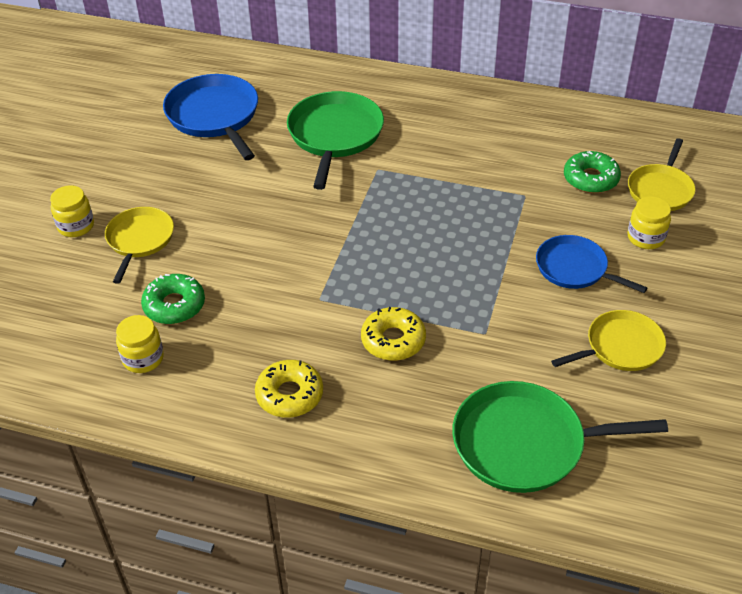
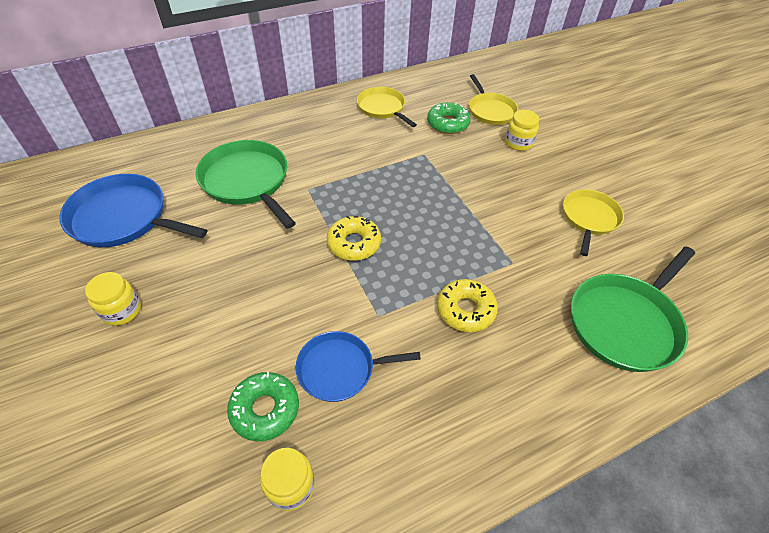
camera: 45 degrees left, 5 degrees up
yellow jar [50,185,94,237] -> yellow jar moved to [85,272,141,326]
yellow pan [105,207,174,284] -> yellow pan moved to [357,87,417,127]
yellow donut [255,360,323,418] -> yellow donut moved to [327,216,381,261]
blue pan [536,235,647,293] -> blue pan moved to [296,331,421,402]

